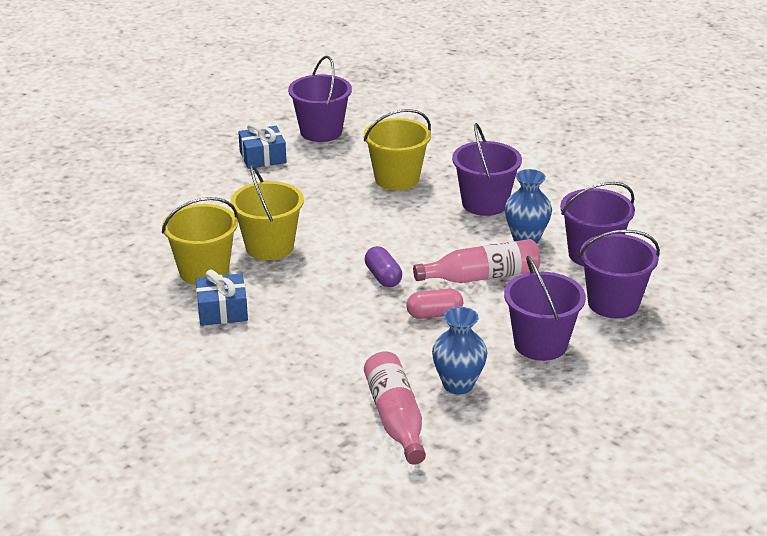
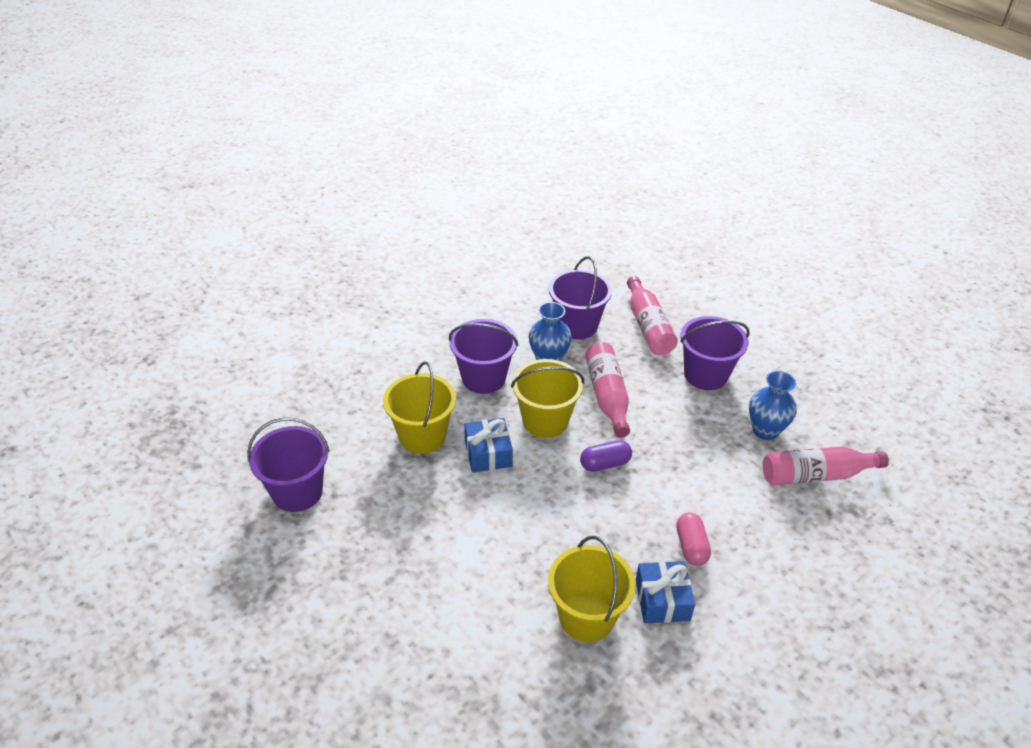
camera: 85 degrees left, 10 degrees up
yellow bucket [231,165,304,260] -> yellow bucket moved to [511,359,584,438]
blue gift [238,122,286,169] -> blue gift moved to [464,418,513,473]
pink capsule [406,288,463,319] -> pink capsule moved to [676,512,711,566]
purple bucket [579,230,660,319] -> pink bottle [627,276,678,355]

